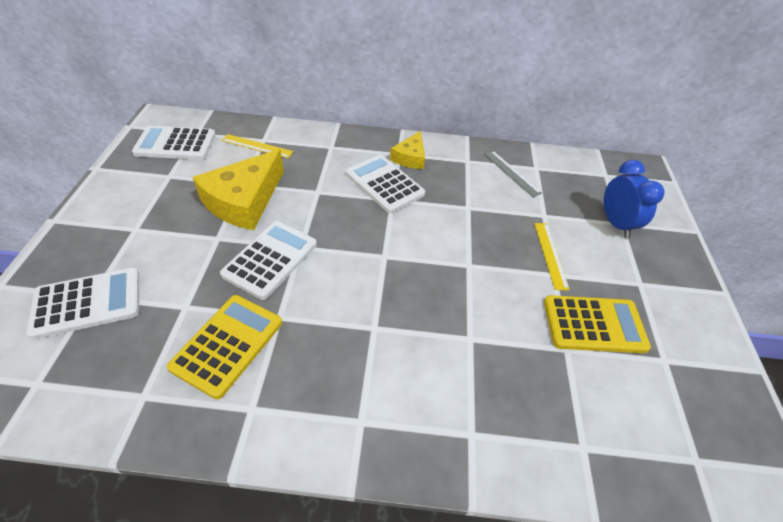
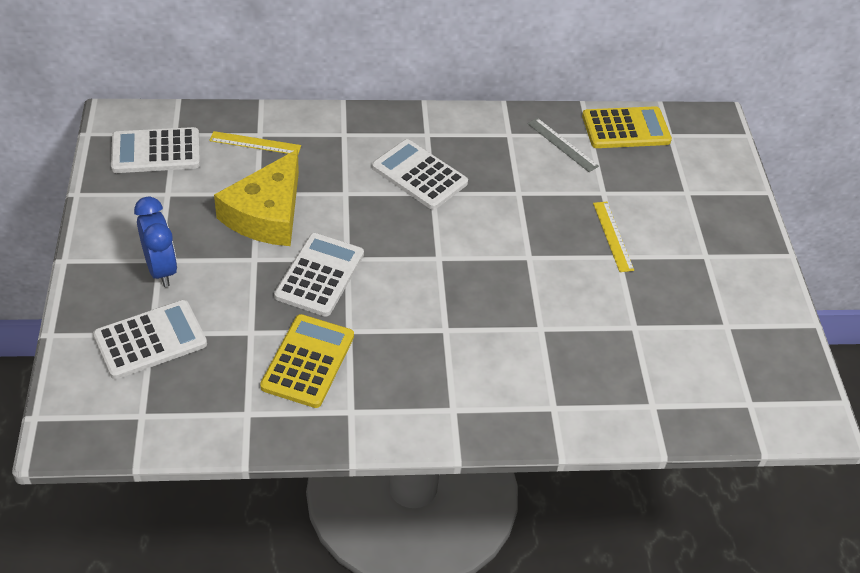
camera: 10 degrees left, 0 degrees up
yellow cheese [390,131,425,169] -> none
yellow calculator [544,295,651,353] -> yellow calculator moved to [582,106,672,148]
blue clock [604,160,665,238] -> blue clock moved to [134,197,177,287]

